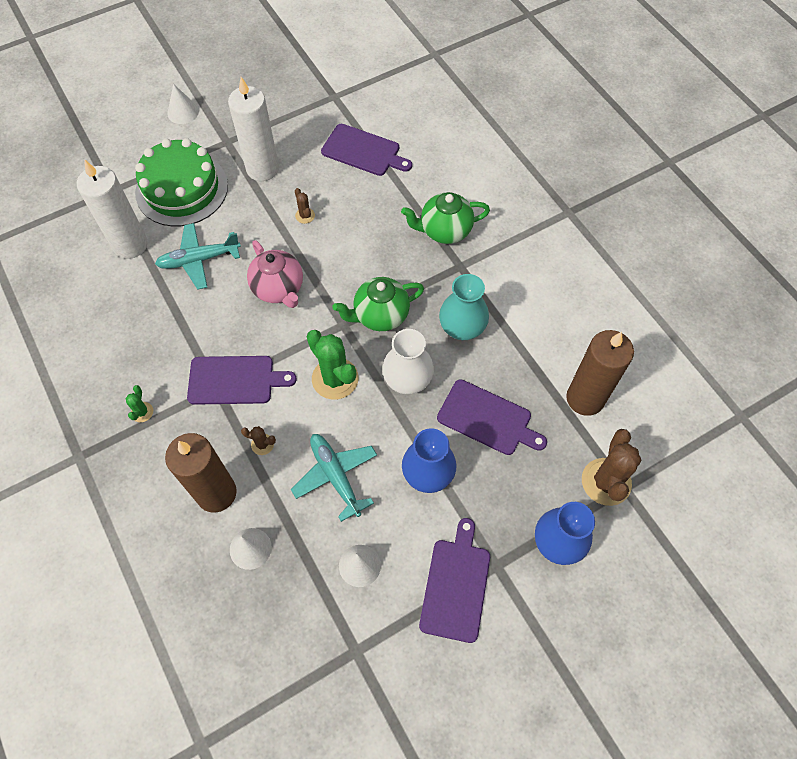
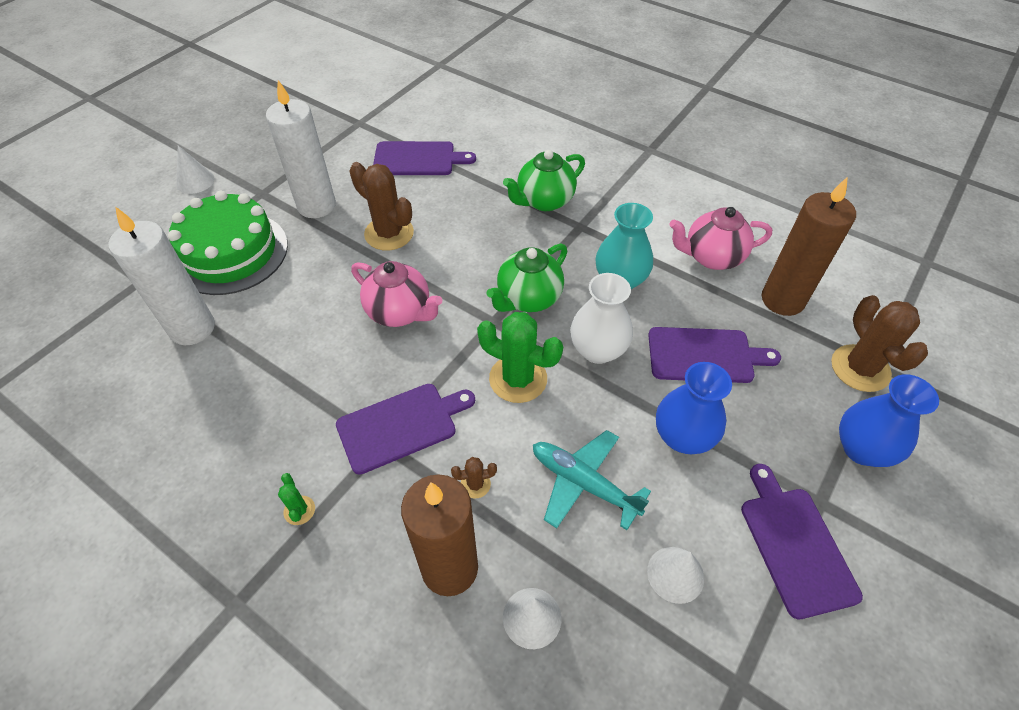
camera: 25 degrees left, 10 degrees down
turquoise plane [155,223,241,290] -> none
brown cactus [295,188,315,224] -> brown cactus [349,162,414,250], size x2.13
none -> pink teapot [669,207,772,270]

